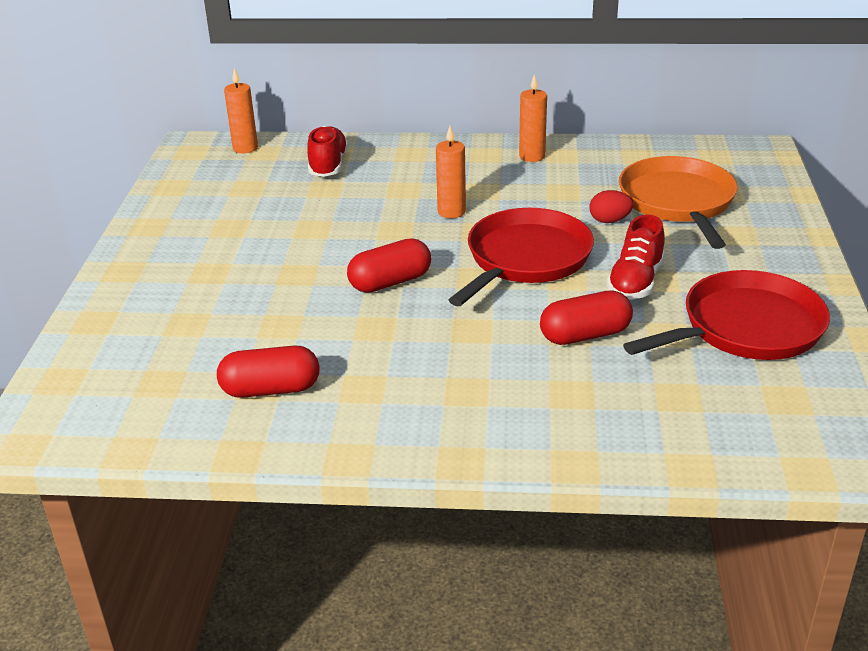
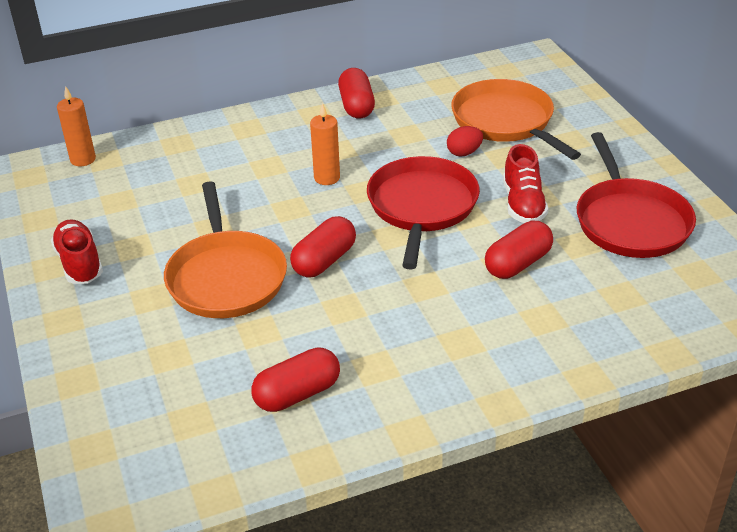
camera: 25 degrees left, 5 degrees up
red shoe [307,126,348,177] -> red shoe moved to [51,219,103,284]
orange candle [519,74,547,162] -> red capsule [338,68,375,119]
red pan [623,270,830,360] -> red pan turned 135 degrees clockwise [577,132,696,258]
none -> orange pan [164,182,287,318]

